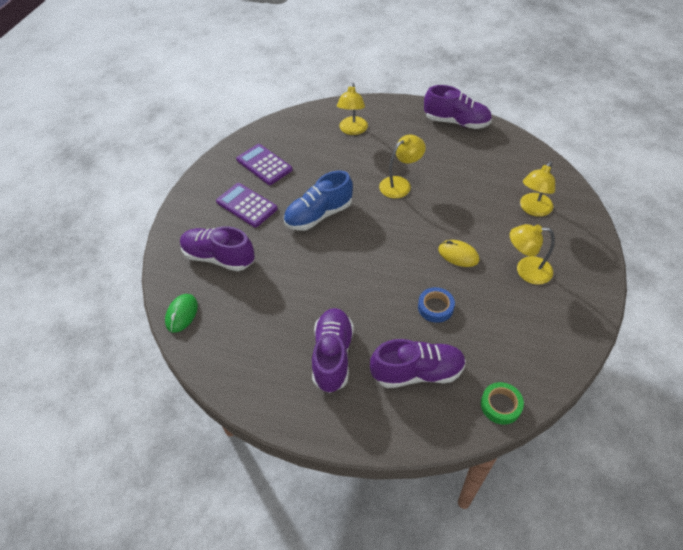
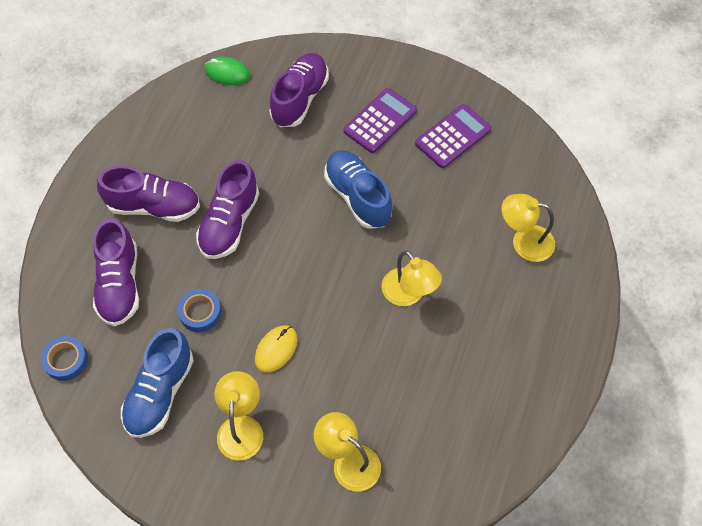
camera: 90 degrees right, 10 degrees up
purple shoe [424,85,492,129] -> purple shoe moved to [196,160,259,259]
green tape [481,382,524,425] -> blue tape [41,336,88,381]
none -> blue shoe [121,328,194,438]

